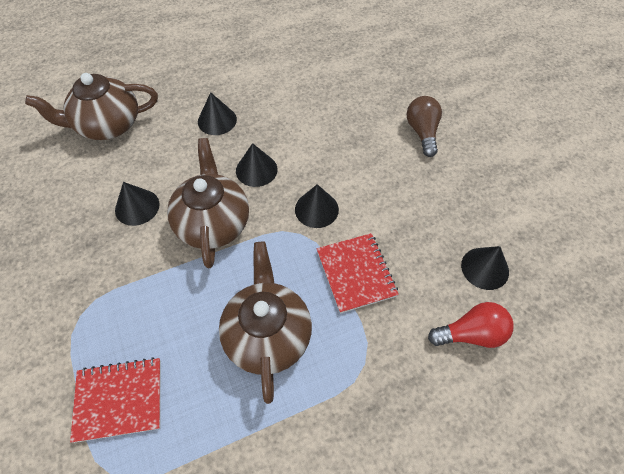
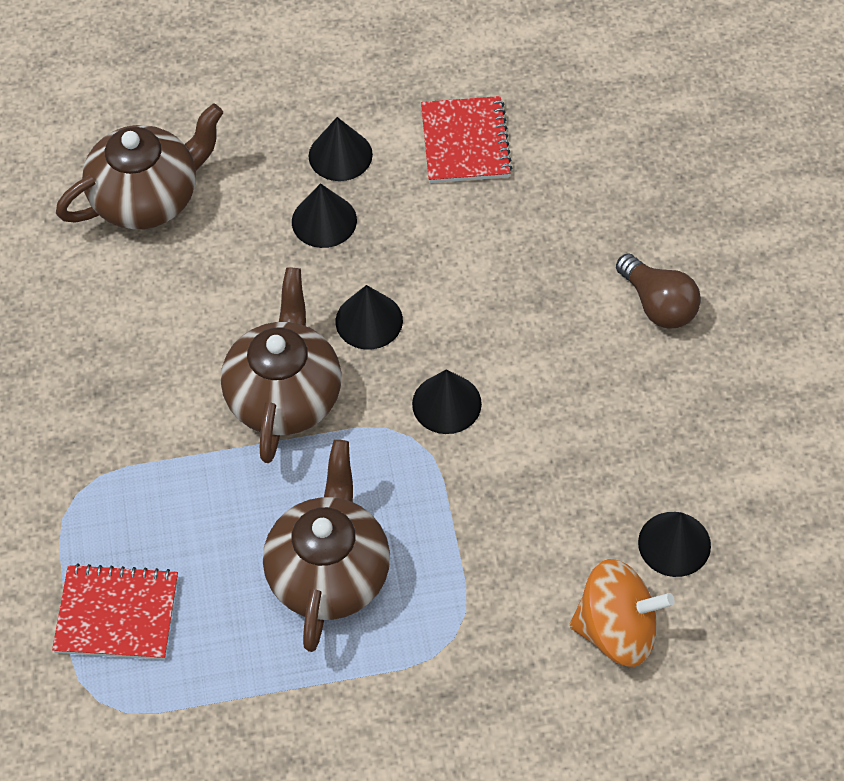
camera: 15 degrees right, 0 degrees up
brown teapot [25,73,158,140] -> brown teapot turned 150 degrees clockwise [56,104,223,229]
black cone [115,182,159,226] -> black cone moved to [309,117,373,181]
red notebook [317,233,399,314] -> red notebook moved to [421,96,512,183]
brown light bulb [406,96,442,157] -> brown light bulb turned 135 degrees clockwise [616,254,701,329]
red light bulb [428,302,514,348] -> orange spinning top [569,559,675,667]

